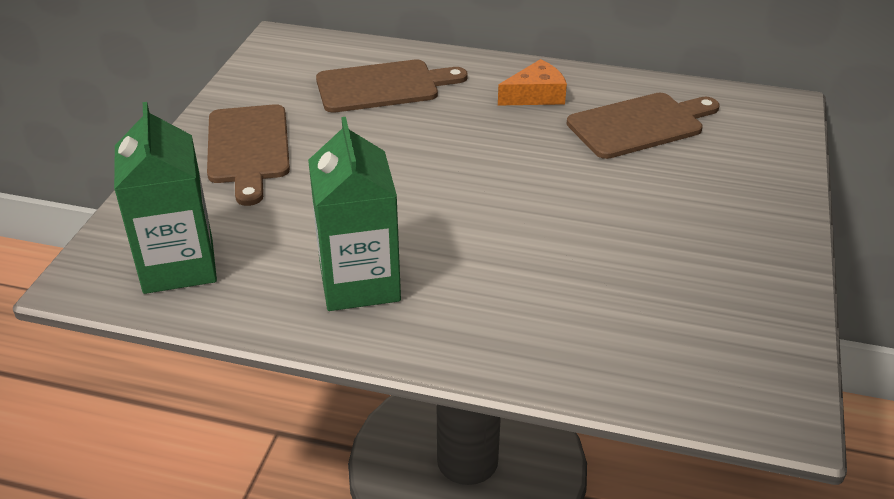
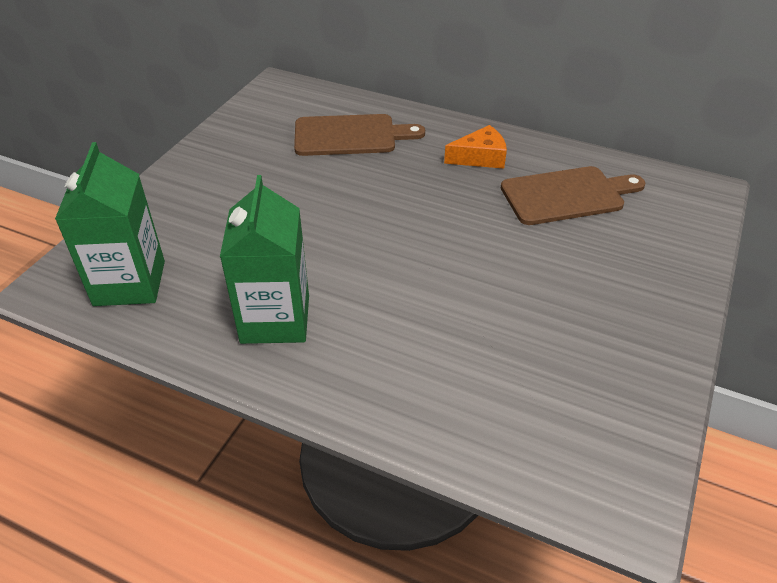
camera: 10 degrees right, 5 degrees up
brown cutting board [207,104,290,206] -> none

